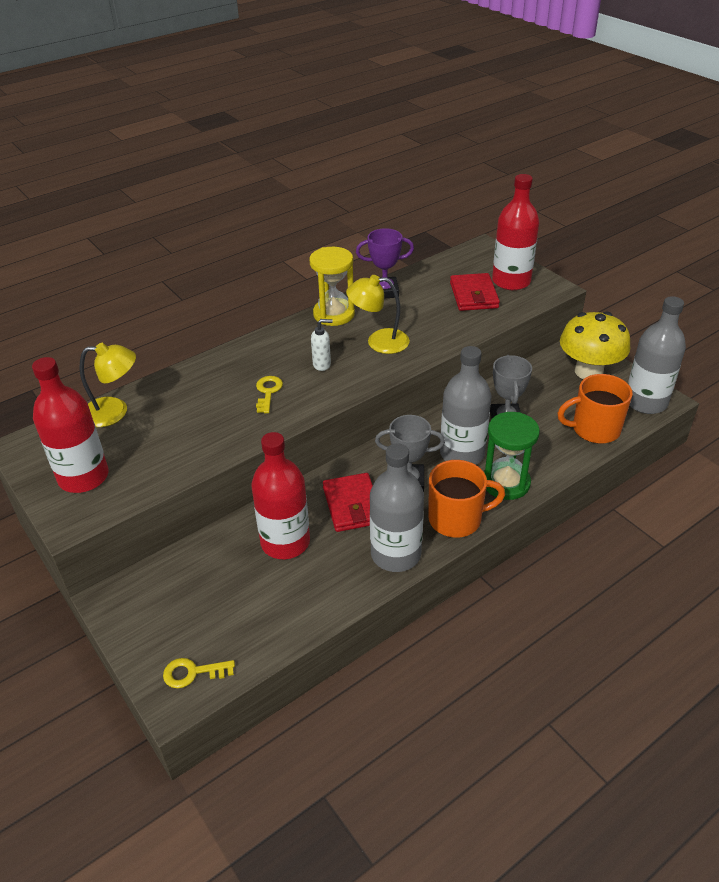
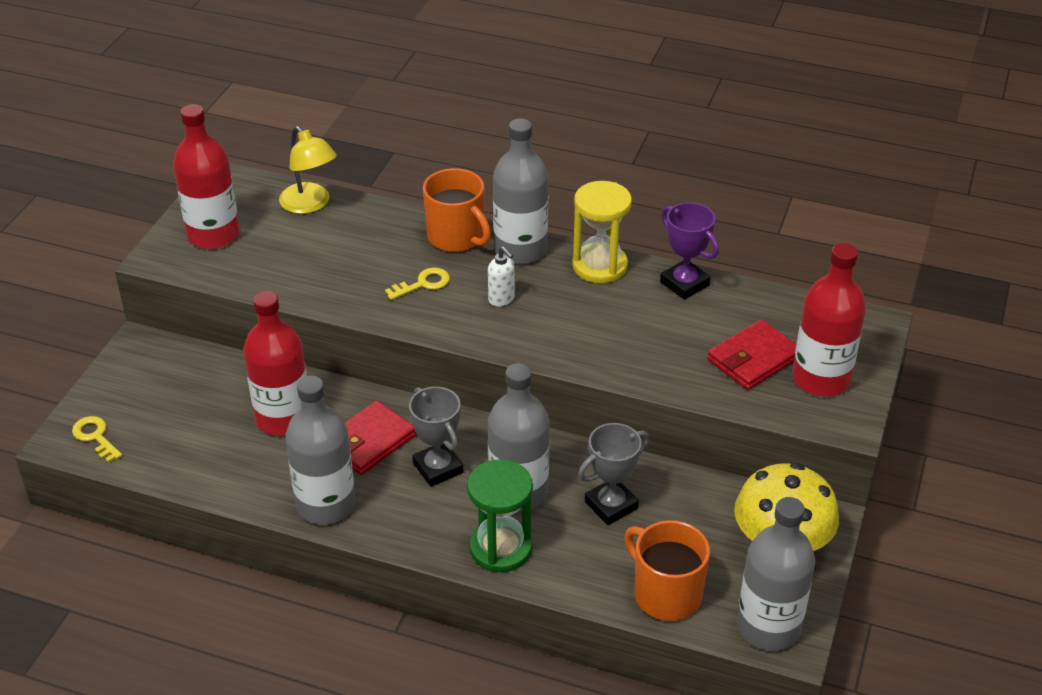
camera: 55 degrees right, 0 degrees up
yellow lamp [346,275,410,354] -> none
orange mug [428,460,505,538] -> orange mug moved to [423,168,491,252]
none -> grey bottle [493,118,548,264]

